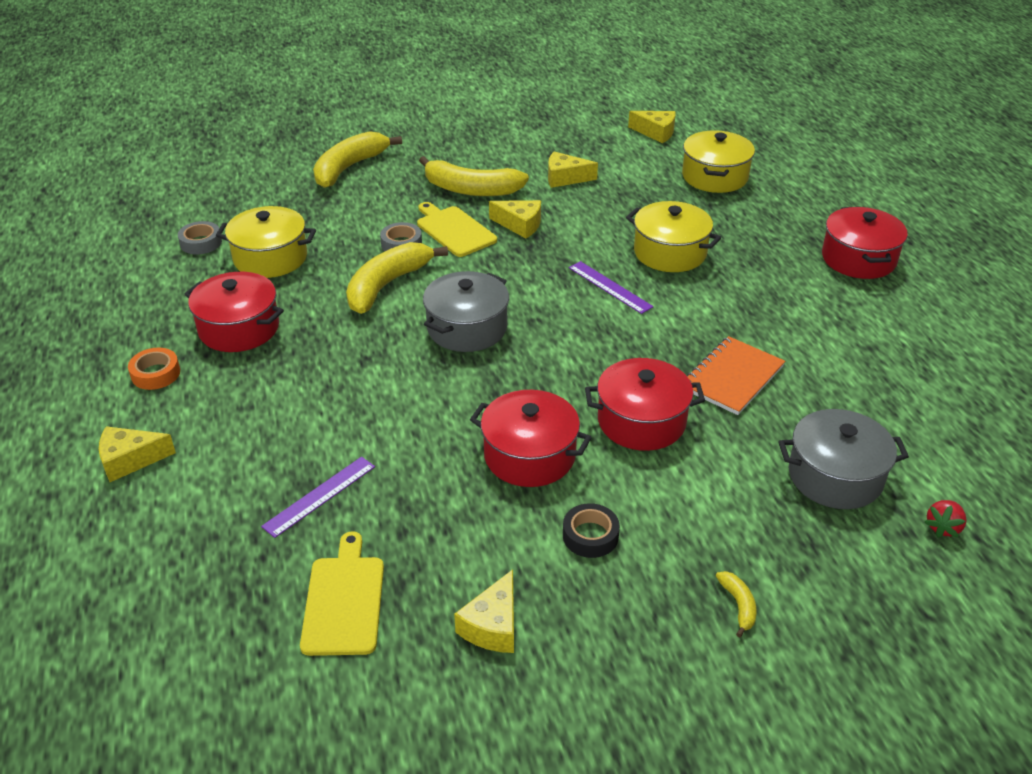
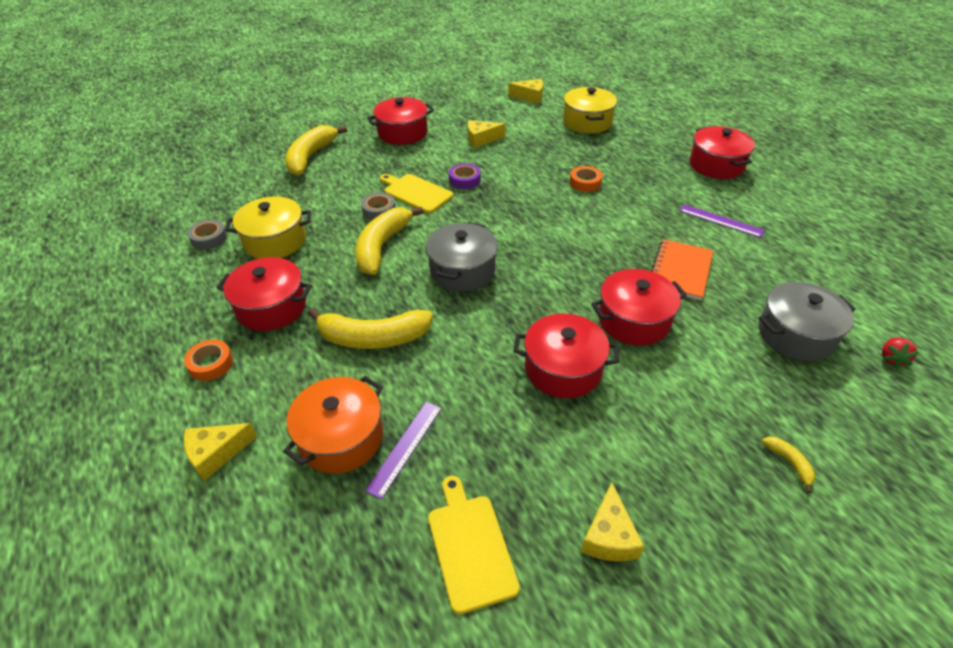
camera: 15 degrees left, 5 degrees up
yellow banana [419,156,529,196] -> yellow banana moved to [308,308,433,349]
yellow cheese [489,200,541,238] -> purple tape [449,163,480,189]
black tape [563,503,620,558] -> none
purple ruler [569,261,654,314] -> purple ruler moved to [680,204,765,238]
yellow pot [626,201,721,272] -> orange tape [570,166,603,192]
none -> orange pot [283,376,383,474]
none -> red pot [367,97,434,145]

